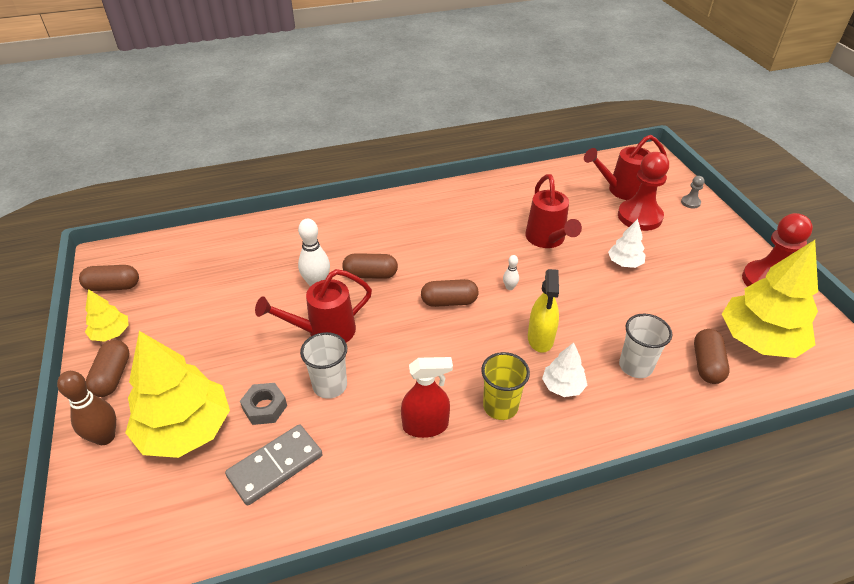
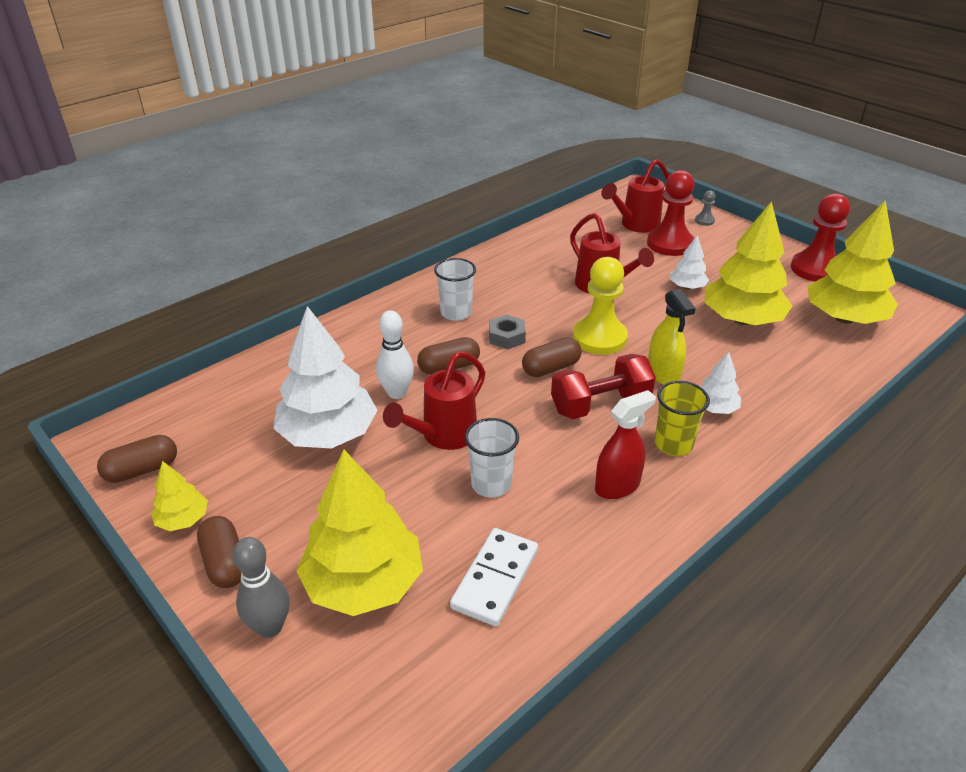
camera: 25 degrees left, 5 degrees down
brown bowling pin [57,371,116,445] -> grey bowling pin [233,537,290,638]
grey domino [225,424,322,506] -> white domino [450,528,538,626]
grey nut [240,383,287,425] -> grey nut moved to [489,314,526,349]
white bowling pin [503,255,519,290] -> yellow pawn [573,257,628,355]
white cup [619,314,672,378] -> white cup moved to [434,258,476,321]
brown capsule [694,329,729,384] -> none
none -> white tree [273,306,377,448]
none -> red dumbbell [551,354,656,419]
none -> yellow tree [704,201,792,325]

